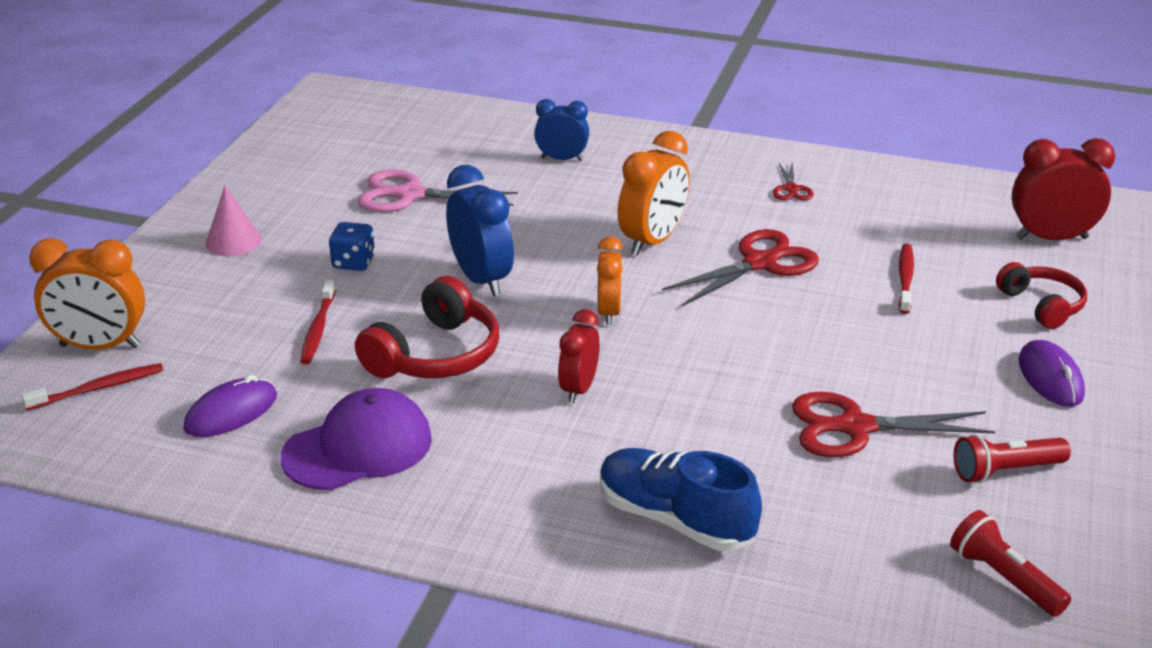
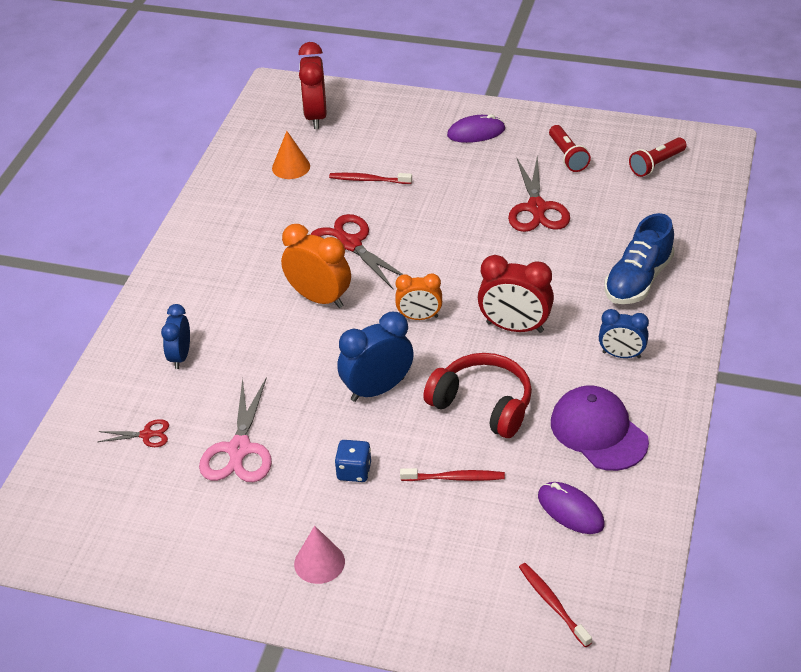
camera: 90 degrees left, 10 degrees up
orange clock [29,238,145,350] -> none
red clock [558,309,600,403] -> red clock [478,255,554,333], size x1.56
red scissors [773,162,814,200] -> red scissors moved to [98,419,169,447]
red headphones [996,262,1087,329] -> none
none -> orange cone [272,131,310,179]
none -> blue clock [599,309,649,358]

